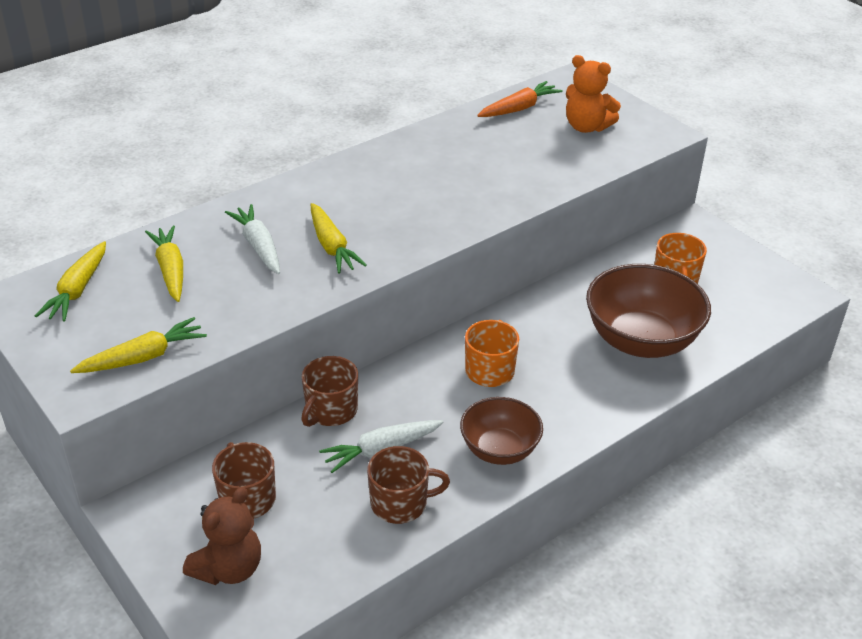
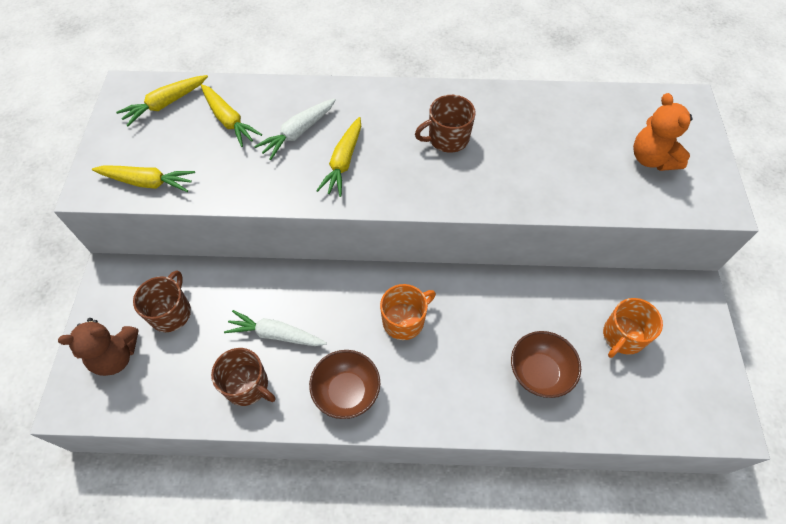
camera: 40 degrees right, 20 degrees up
yellow carrot [145,225,183,302] -> yellow carrot turned 120 degrees clockwise [201,84,262,147]
white carrot [225,204,280,274] -> white carrot turned 150 degrees counterclockwise [254,98,336,160]
brown mug [301,356,358,427] -> brown mug moved to [415,95,476,153]
orange carrot [477,81,563,117] -> none
brown bowl [586,264,711,358] -> brown bowl [511,331,581,398], size x0.61

